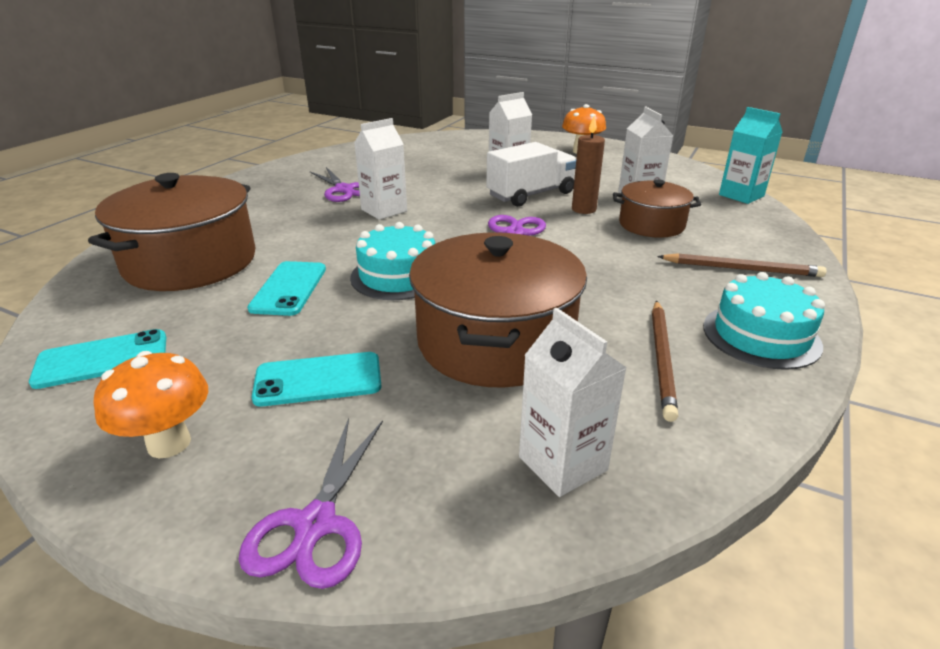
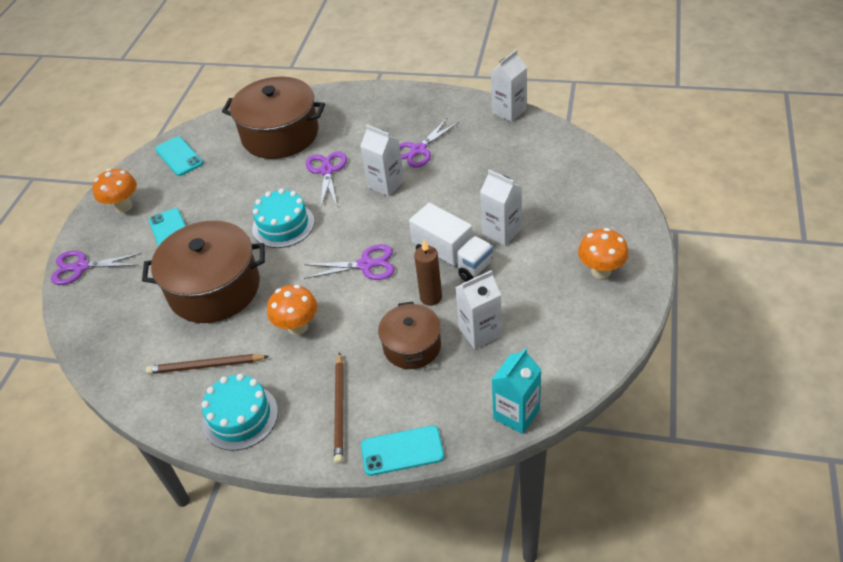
camera: 80 degrees right, 15 degrees up
turquoise phone [247,261,326,316] -> turquoise phone moved to [361,425,444,476]
white carton [519,308,627,497] -> white carton moved to [491,49,527,122]
none -> orange mushroom [267,285,317,335]
none -> purple scissors [306,151,347,206]

